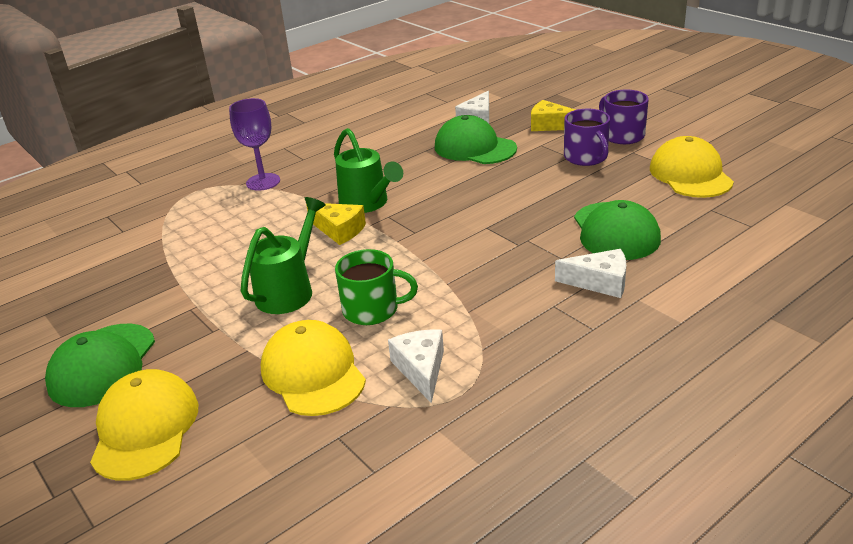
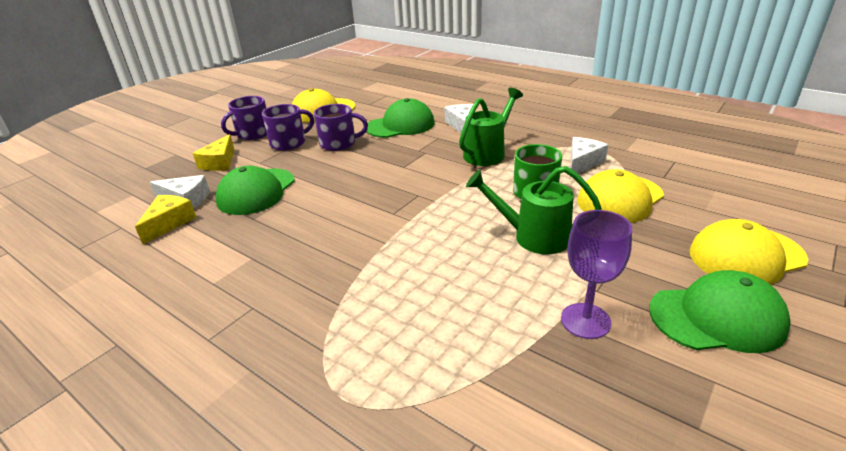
camera: 105 degrees left, 0 degrees up
purple goblet [229,98,280,191] -> purple goblet moved to [561,210,632,339]
yellow cheese [306,203,366,245] -> yellow cheese moved to [135,195,197,244]
green watering can [334,128,403,213] -> green watering can moved to [459,88,523,166]
white cheese [388,330,444,403] -> white cheese turned 150 degrees clockwise [570,137,608,177]
none -> purple mug [314,104,368,151]

